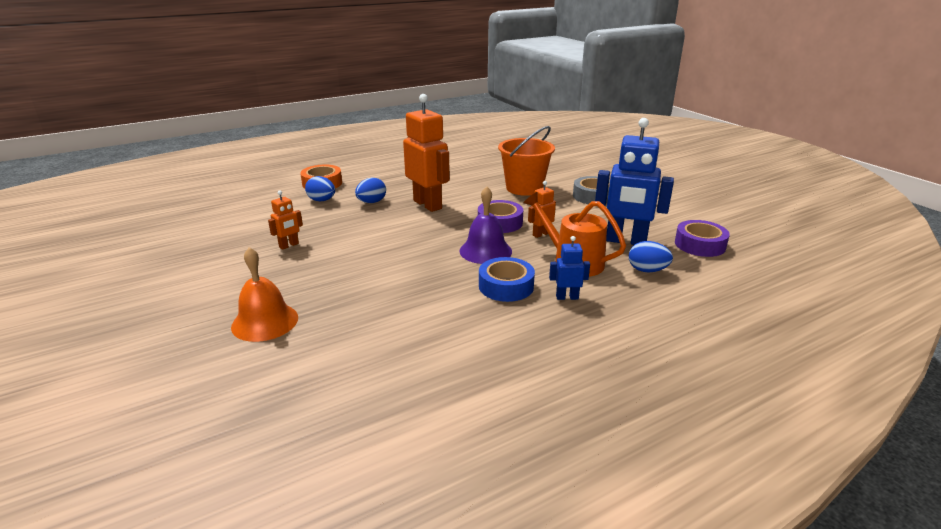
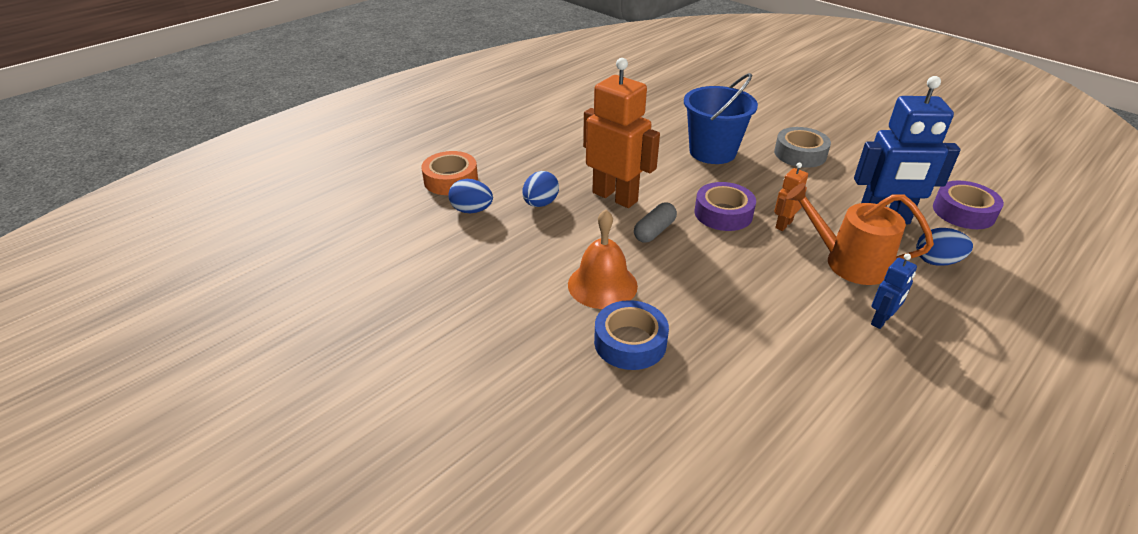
camera: 15 degrees left, 10 degrees up
orange bell [231,247,298,342] -> orange bell moved to [568,209,638,309]
orange robot [268,190,303,250] -> none
purple bell [459,186,512,264] -> none
blue tape [479,257,535,302] -> blue tape moved to [594,300,669,370]
orange bucket [498,126,555,196] -> blue bucket [684,73,758,164]
blue robot [549,236,590,300] -> blue robot turned 150 degrees clockwise [871,253,917,329]
none -> grey capsule [634,203,677,243]

